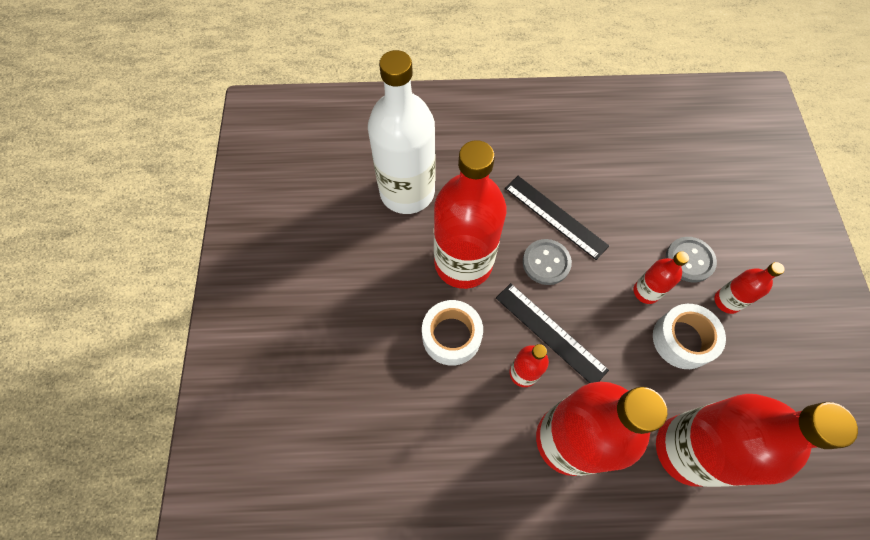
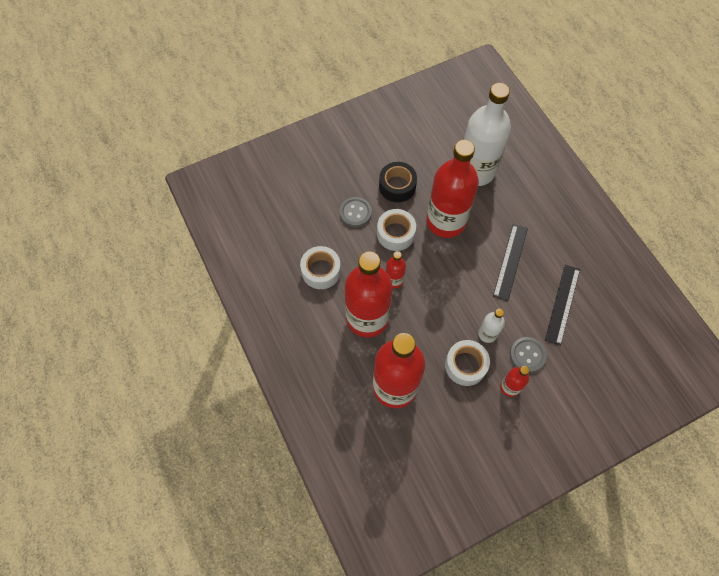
camera: 65 degrees right, 0 degrees up
black ruler [496,283,609,383] -> black ruler moved to [545,265,580,346]
grey button [523,239,572,285] -> grey button moved to [339,197,372,227]
red bottle [634,251,689,304] -> white bottle [478,309,505,343]
none -> white tape [300,246,341,289]
none -> black tape [379,162,417,203]

